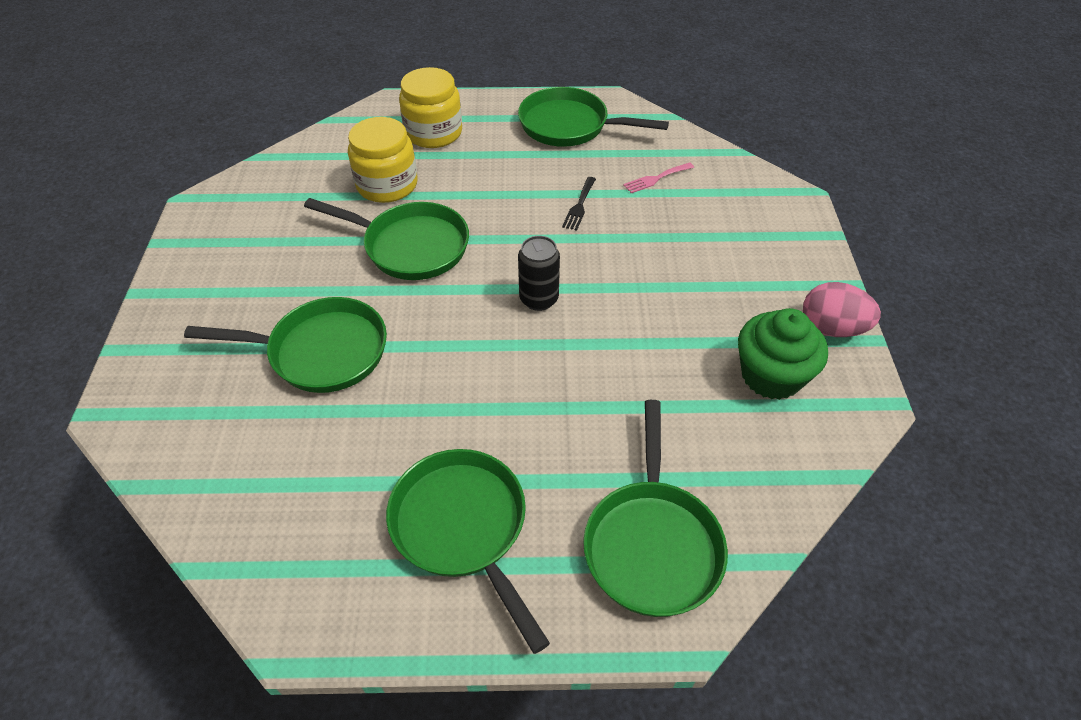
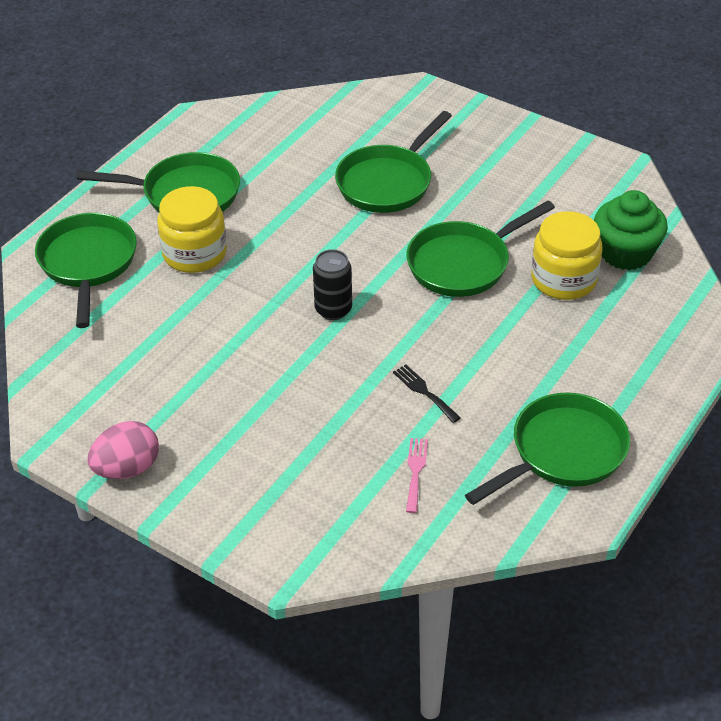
camera: 125 degrees right, 5 degrees down
yellow jar [399,67,462,148] -> yellow jar moved to [157,186,227,273]
green pan [583,400,728,617] -> green pan turned 45 degrees clockwise [35,213,137,328]
green cupcake [738,308,828,400] -> green cupcake moved to [594,190,668,270]

